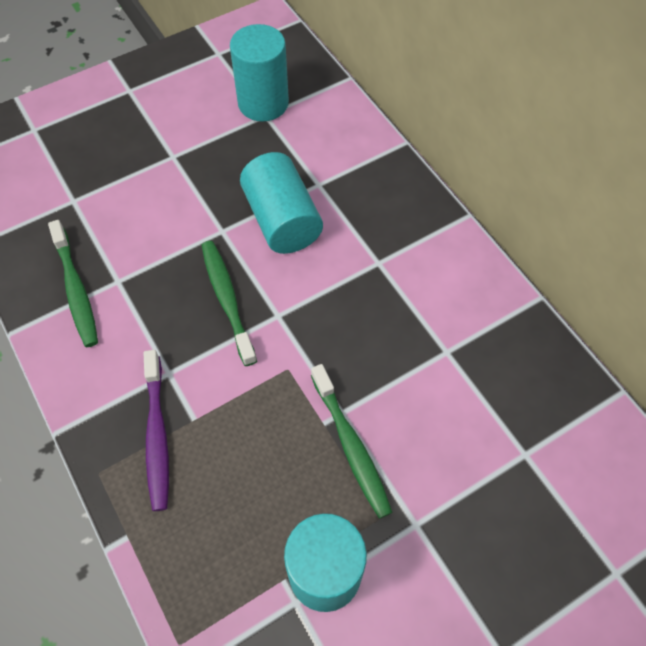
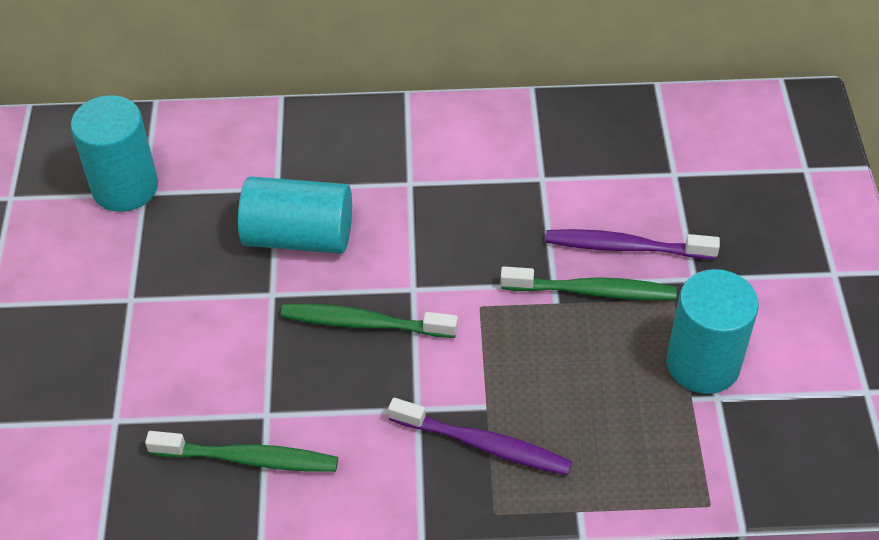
camera: 60 degrees left, 10 degrees down
none -> purple toothbrush [546,229,720,259]

